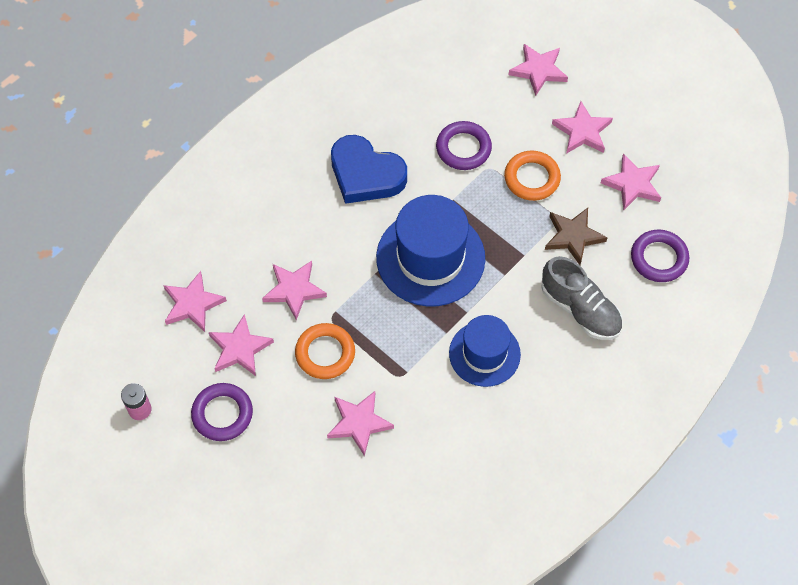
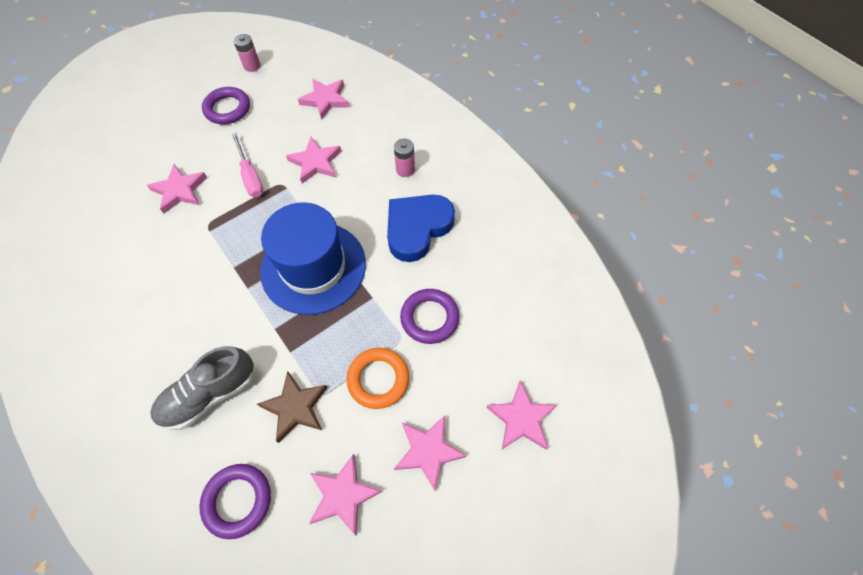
camera: 100 degrees right, 0 degrees up
pink star [209,314,274,376] -> none
orange ring [295,323,355,379] -> pink screwdriver [232,133,263,197]
blue hat [449,315,521,387] -> none
none -> pink battery [394,138,415,177]

